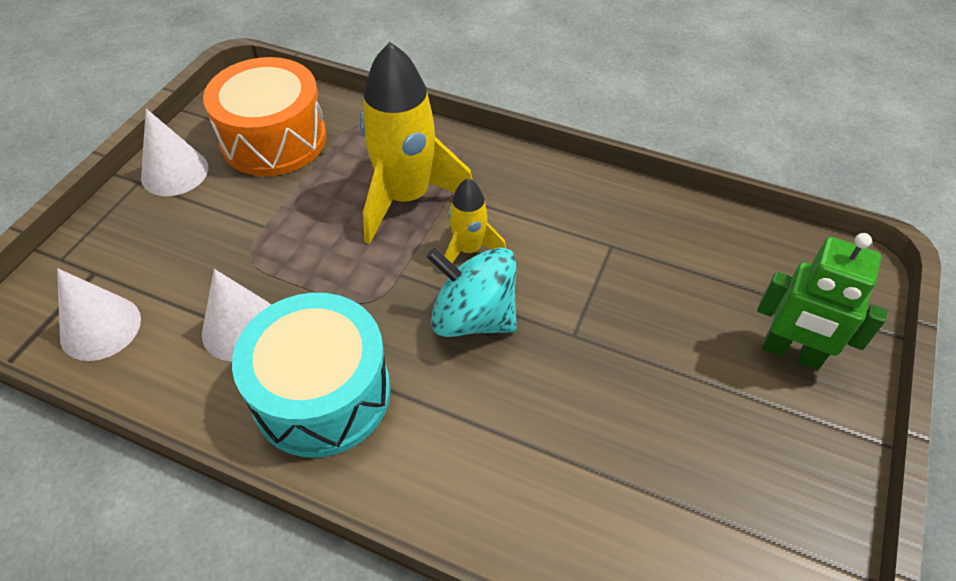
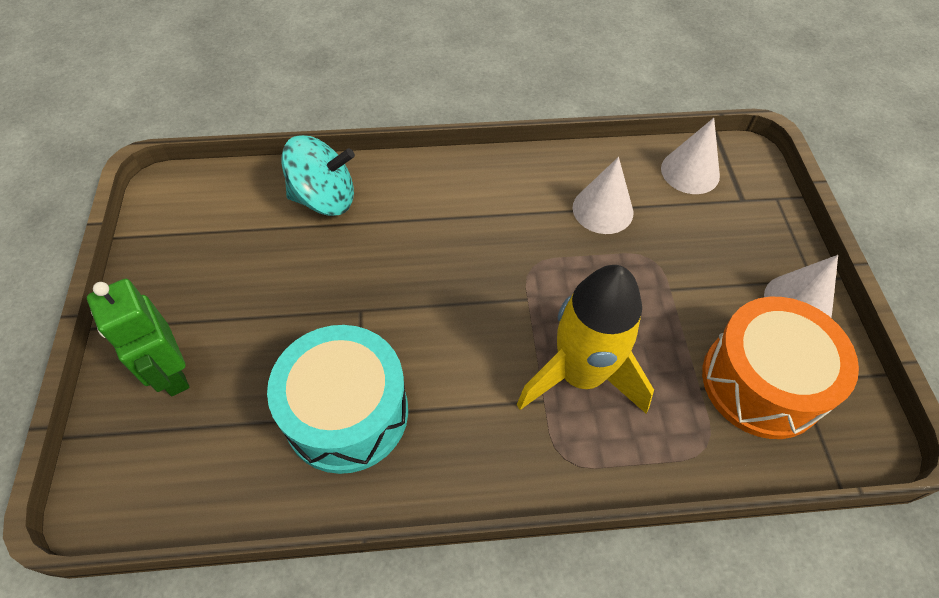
camera: 150 degrees right, 5 degrees up
turquoise drum [232,293,391,458] -> turquoise drum moved to [267,325,408,474]
turquoise spinning top [426,247,517,337] -> turquoise spinning top moved to [281,135,355,216]
yellow rocket [444,178,506,263] -> none
green robot [757,233,888,370] -> green robot turned 120 degrees counterclockwise [87,279,189,397]

